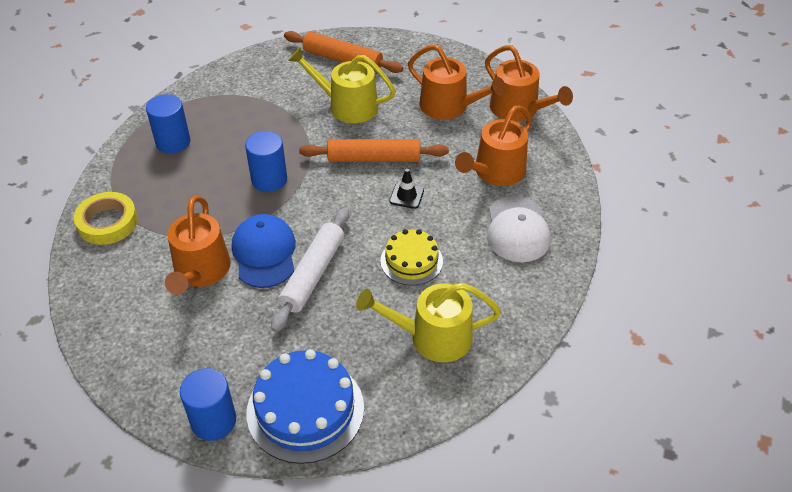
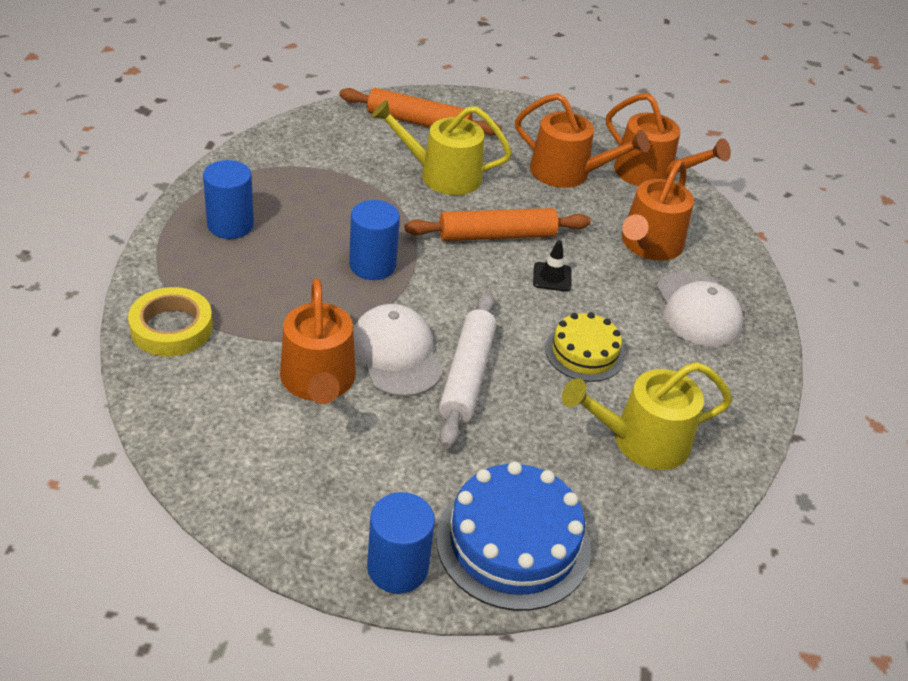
camera: 15 degrees left, 5 degrees down
blue cap [232,214,296,288] -> white cap [353,304,443,397]

